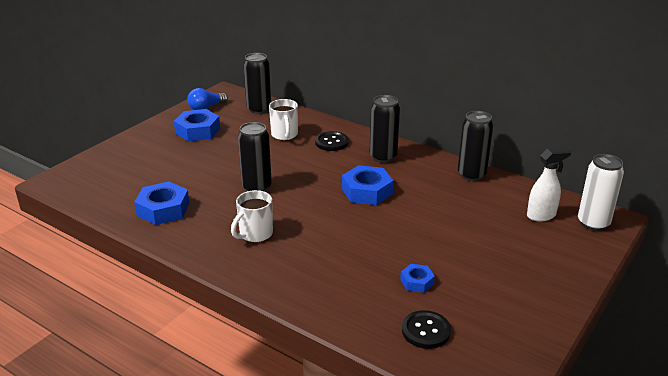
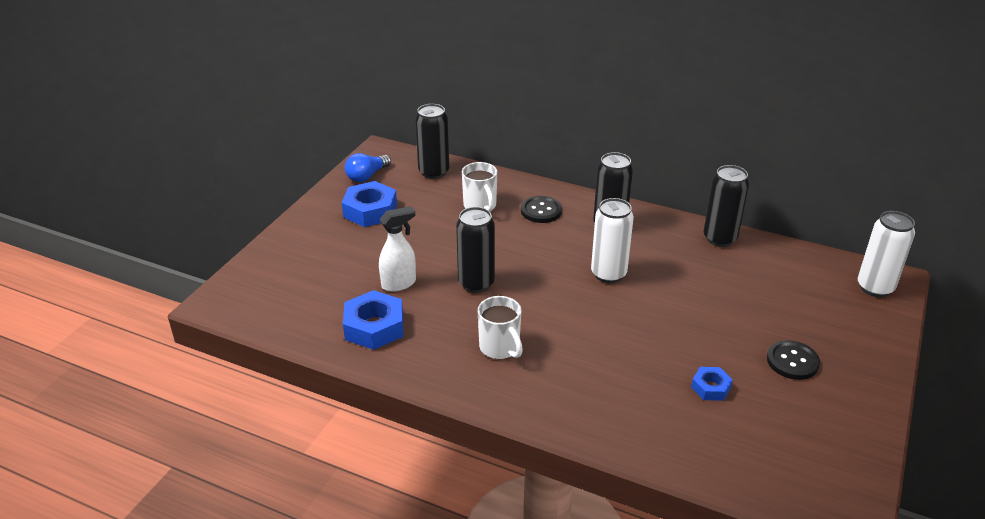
camera: 10 degrees left, 5 degrees up
white mug [231,190,273,242] -> white mug turned 60 degrees counterclockwise [478,296,523,359]
blue nut [342,165,393,205] -> white can [591,198,634,283]
black button [402,310,451,349] -> black button moved to [767,340,820,380]
white spray bottle [527,147,571,221] -> white spray bottle moved to [379,206,416,292]

